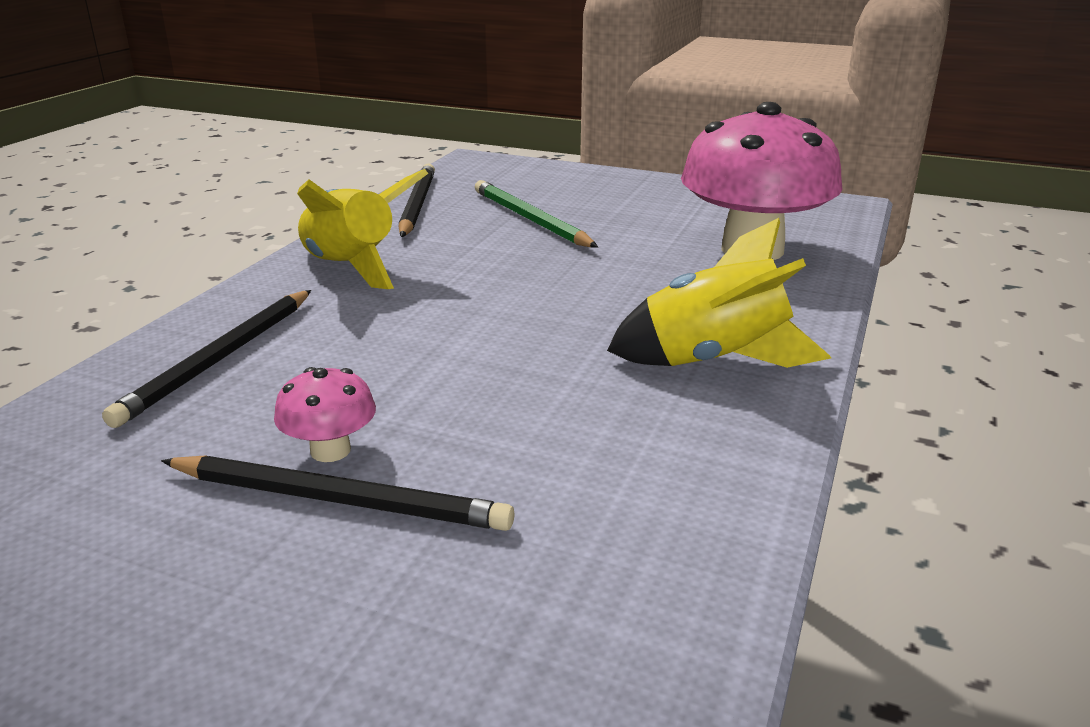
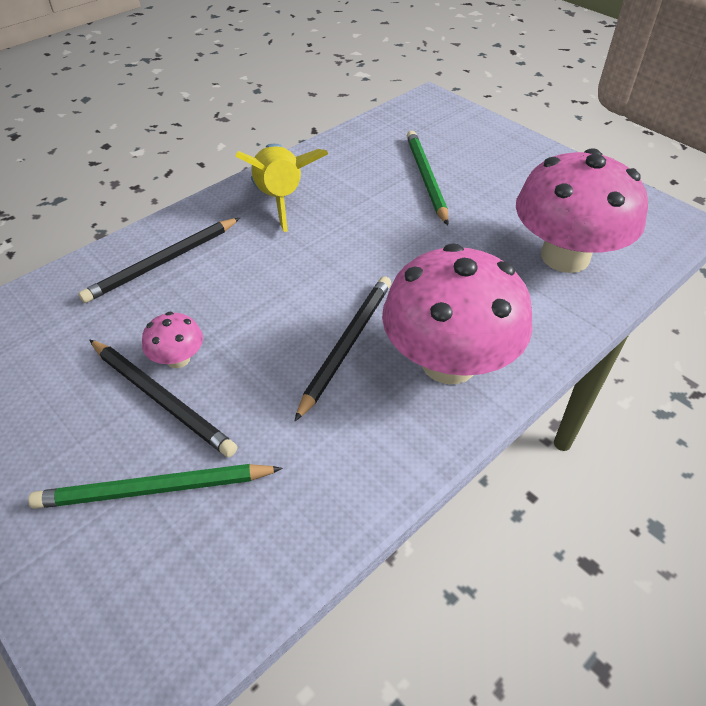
camera: 25 degrees right, 20 degrees up
black pencil [398,163,435,237] -> black pencil moved to [294,276,391,422]
yellow rocket [607,218,831,368] -> pink mushroom [382,243,532,384]
none -> green pencil [28,464,283,509]

